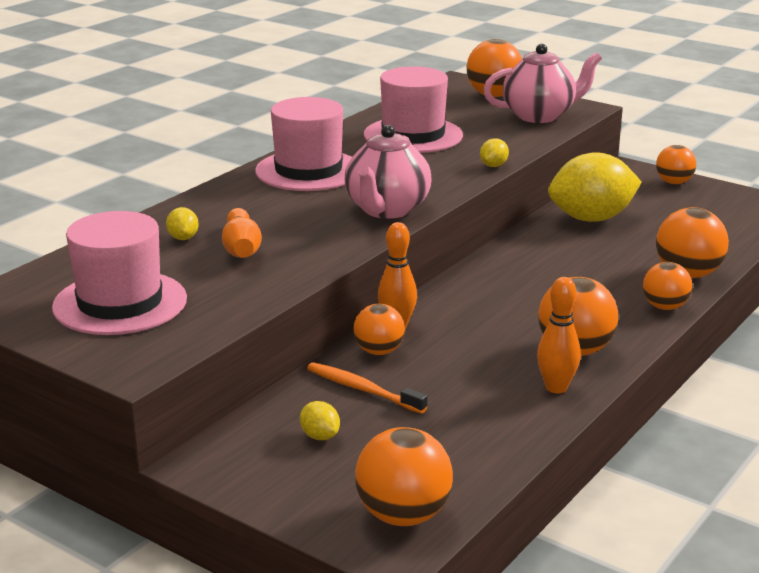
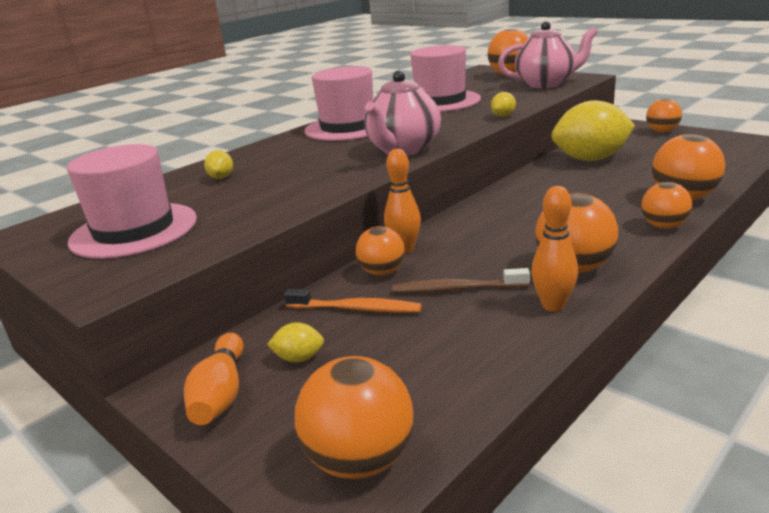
camera: 10 degrees right, 0 degrees up
orange bowling pin [222,208,262,258] -> orange bowling pin moved to [184,333,244,425]
yellow lemon [300,401,340,440] -> yellow lemon turned 60 degrees counterclockwise [267,322,324,363]
orange toothbrush [307,362,427,414] -> orange toothbrush turned 150 degrees clockwise [284,289,421,313]
none -> brown toothbrush [392,268,530,293]

